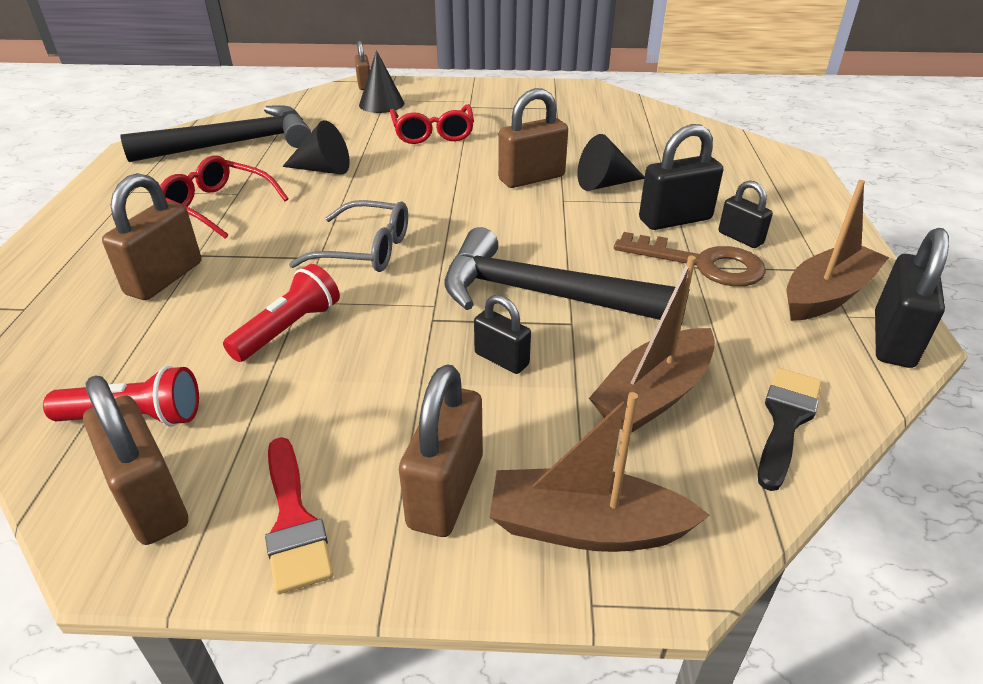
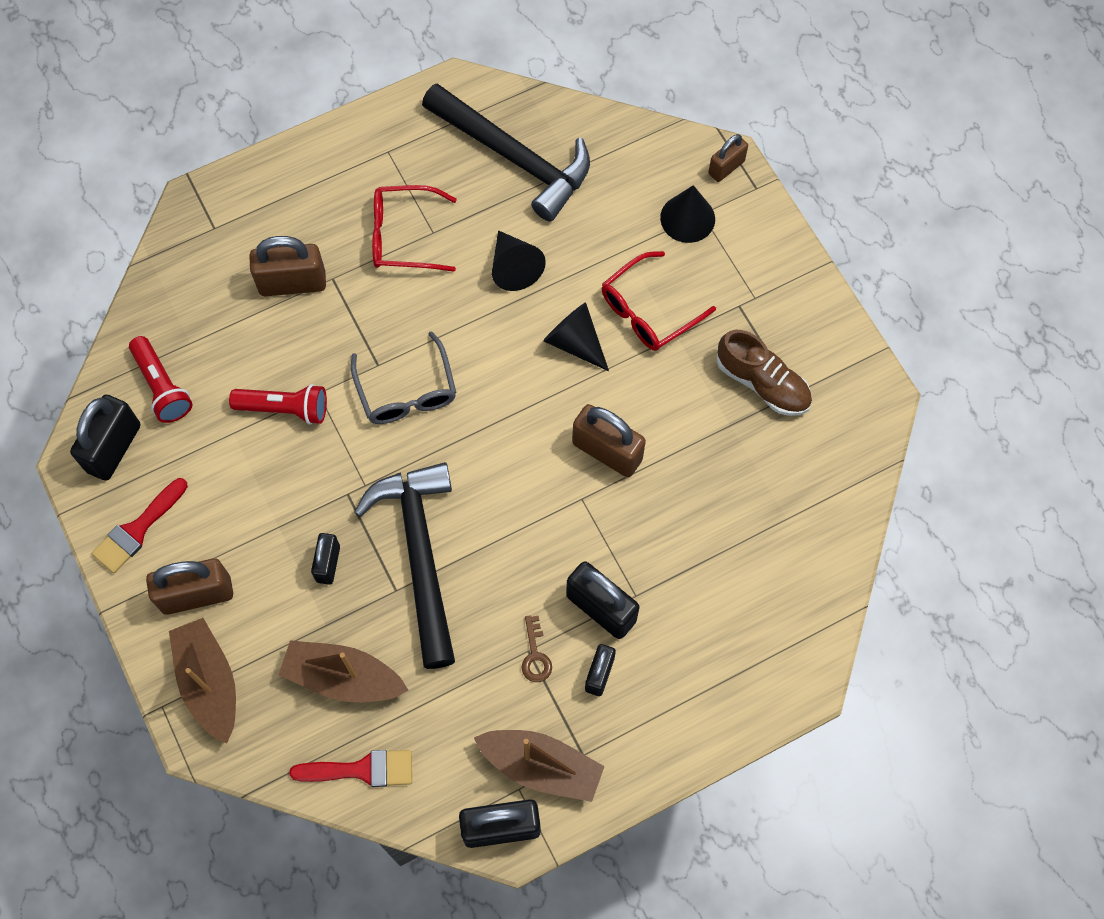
camera: 60 degrees right, 30 degrees up
brown padlock [83,375,188,545] -> black padlock [70,395,140,481]
red glasses [160,155,289,238] -> red glasses turned 90 degrees counterclockwise [372,185,457,272]
black cone [577,134,644,191] -> black cone moved to [543,303,609,371]
brown key [614,232,766,286] -> brown key [522,615,552,682], size x0.49
black brush [758,368,822,491] -> red brush [289,750,412,787]
none -> brown shoe [717,330,812,416]

